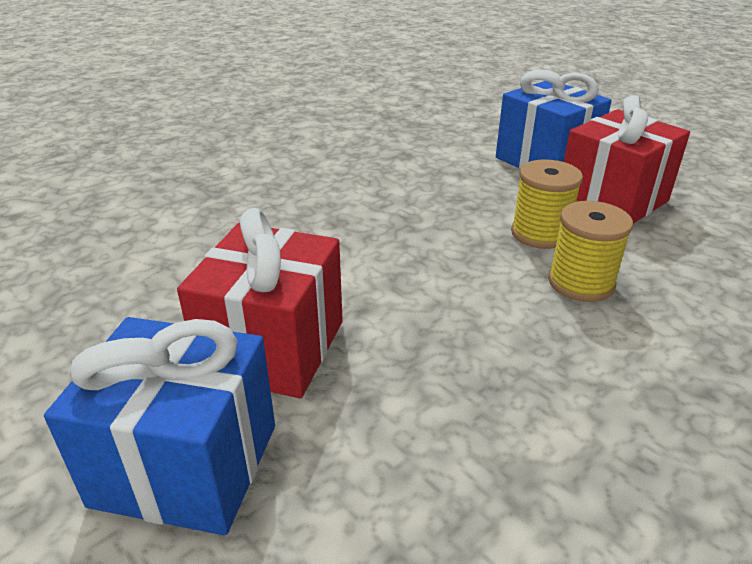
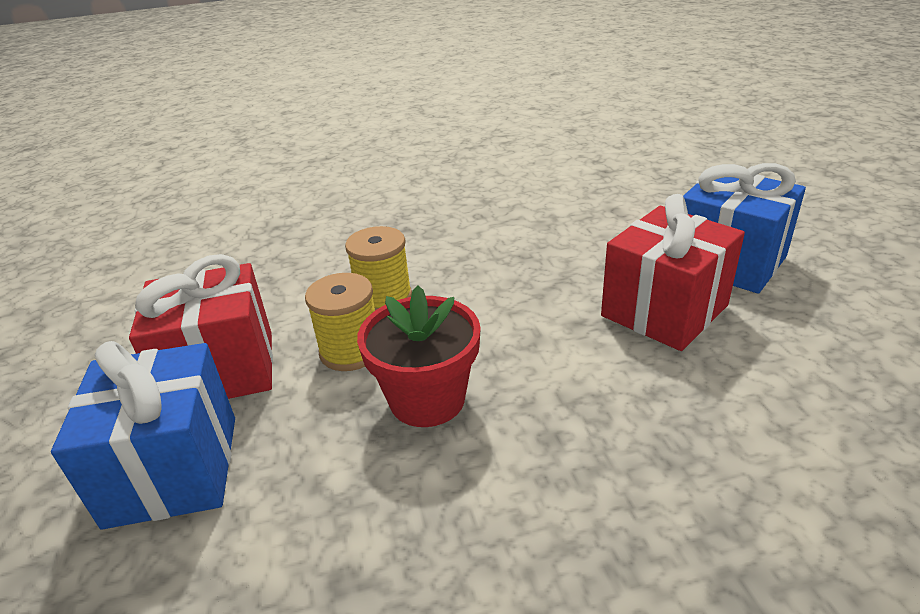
camera: 150 degrees left, 0 degrees up
none -> red flower pot [357,285,481,427]

